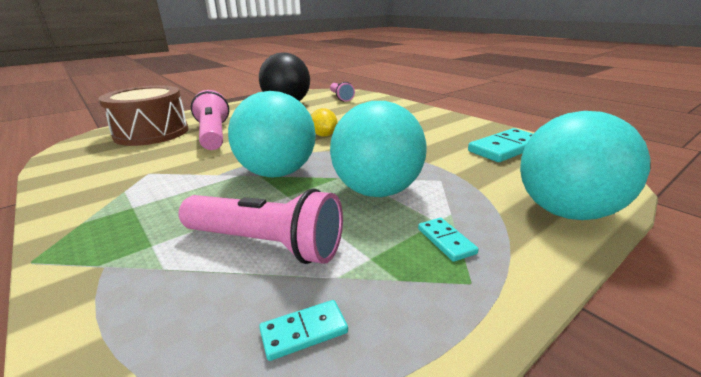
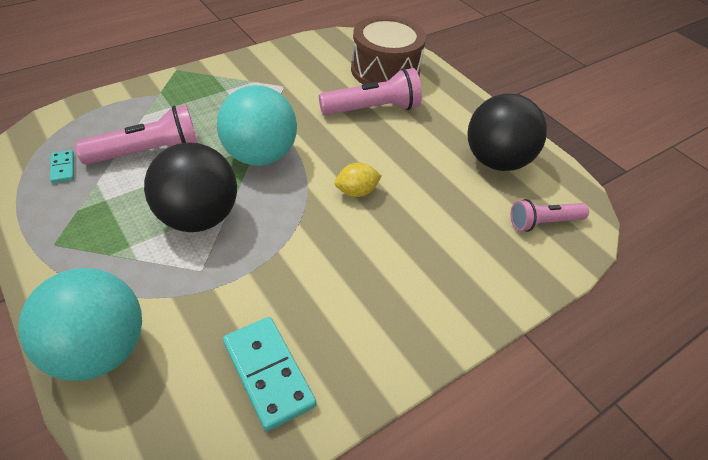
camera: 90 degrees right, 20 degrees up
pink flashlight [179,188,343,264] -> pink flashlight turned 135 degrees counterclockwise [75,105,198,165]
turquoise ball [330,101,426,197] -> black ball [144,142,237,232]
turquoise domino [418,218,479,262] -> none

